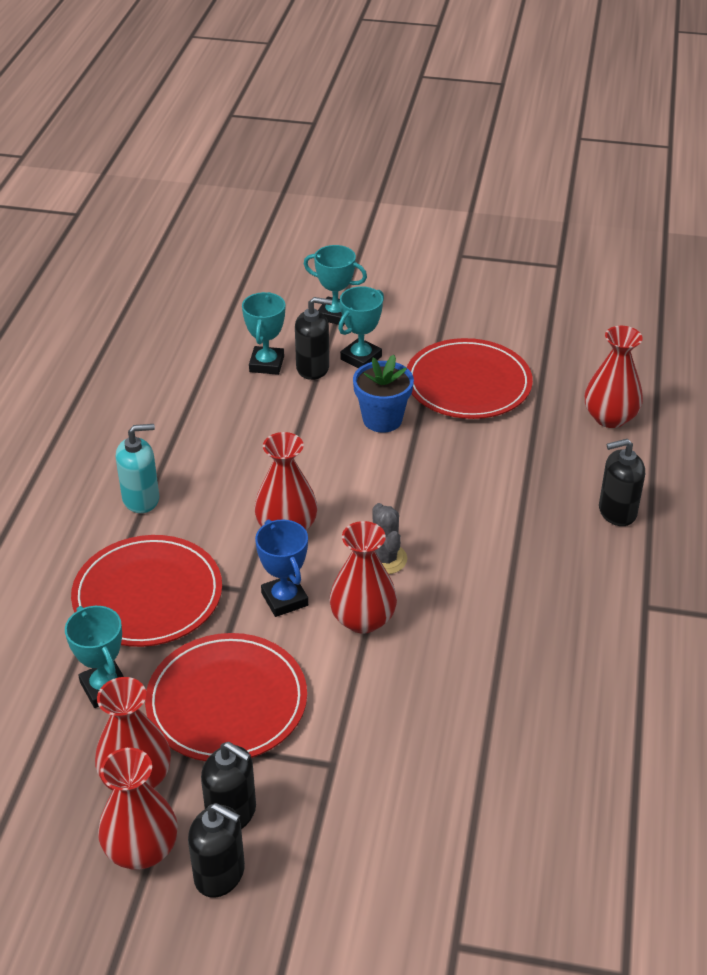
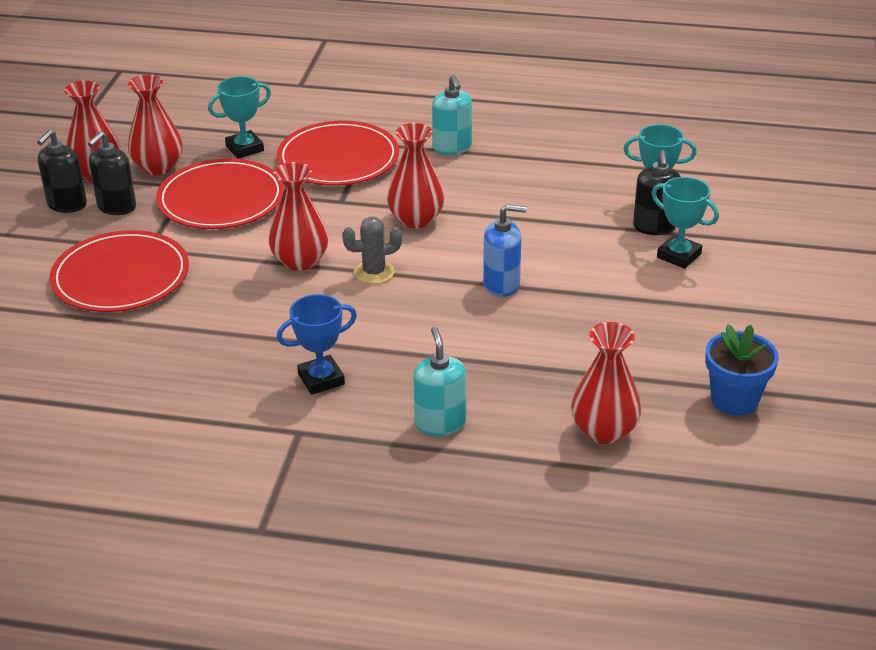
camera: 90 degrees right, 5 degrees down
blue trophy [255,519,308,617] -> blue trophy moved to [277,294,357,395]
turquoise trophy [304,245,367,326] -> none
blue flower pot [353,355,414,433] -> blue flower pot moved to [705,324,779,416]
red plate [407,338,533,419] -> red plate moved to [50,230,189,312]
black soap dispenser [599,439,645,526] -> turquoise soap dispenser [413,327,466,436]
none -> blue soap dispenser [483,204,527,297]

